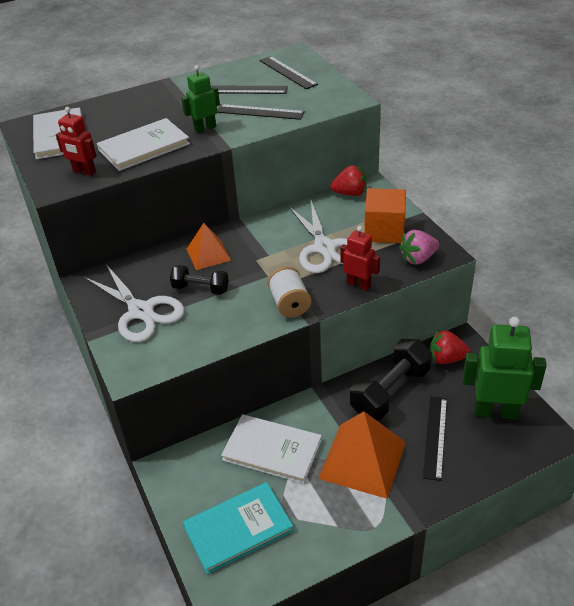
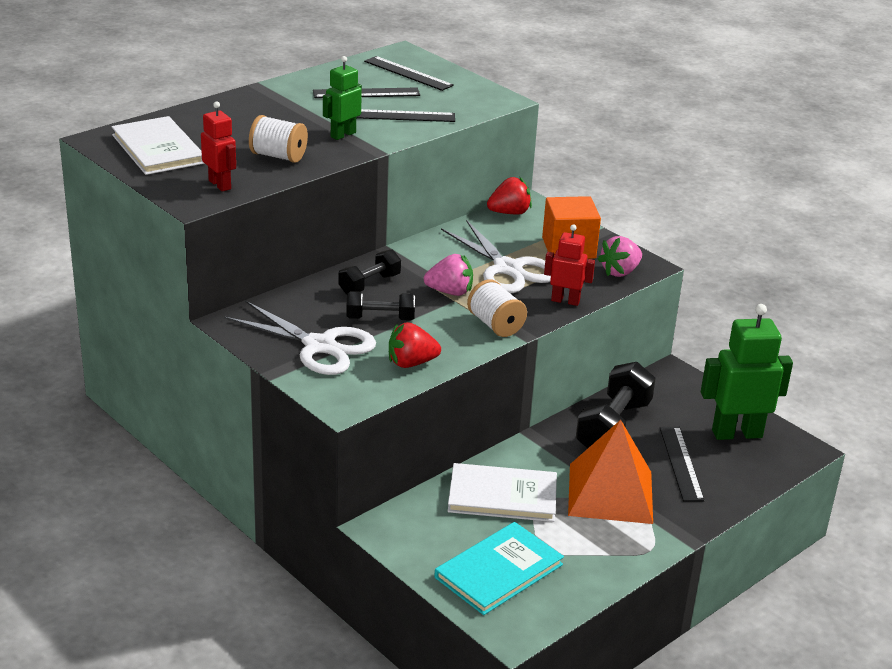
camera: 20 degrees left, 10 degrees down
red robot [56,107,96,176] -> red robot turned 135 degrees counterclockwise [201,101,236,192]
white book [97,118,190,171] -> white spool [249,115,308,163]
orange pyramid [187,223,231,270] -> black dumbbell [338,249,401,294]
red strawberry [430,330,470,364] -> red strawberry moved to [389,322,441,368]
none -> pink strawberry [424,254,473,296]

